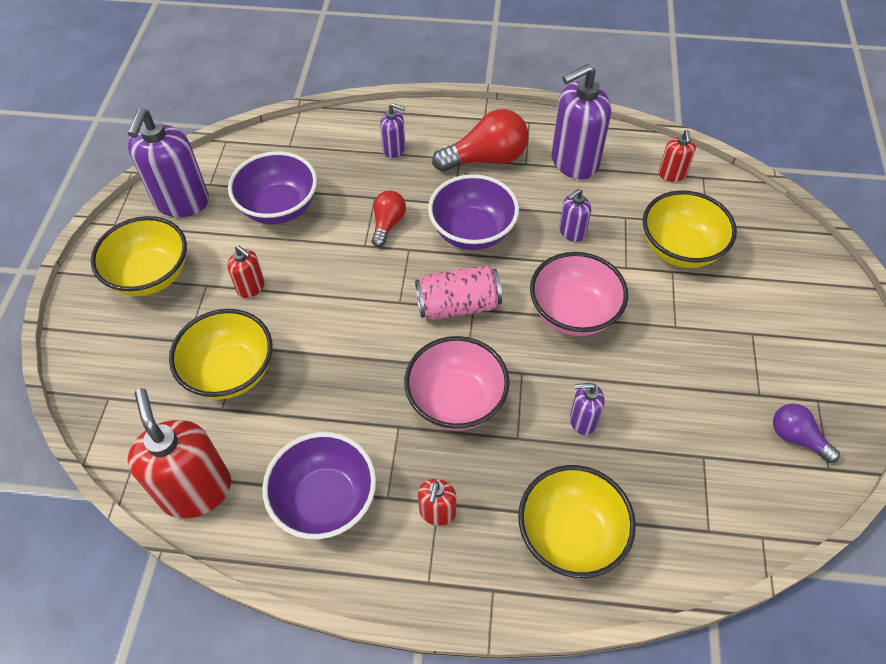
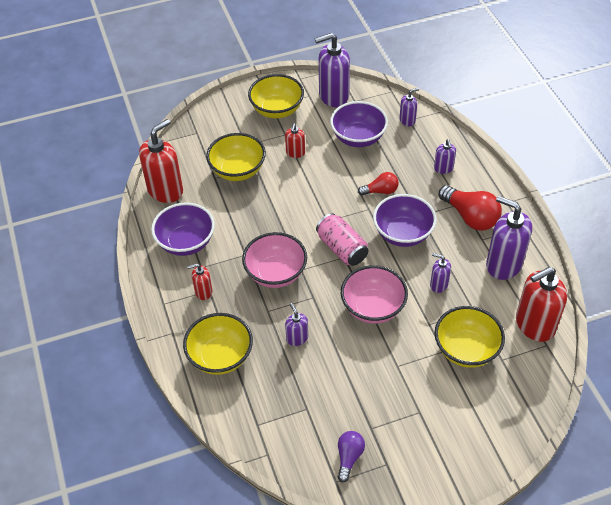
camera: 65 degrees right, 5 degrees down
red soap dispenser [658,130,696,182] -> red soap dispenser [516,267,567,342], size x1.99
none -> purple soap dispenser [399,88,419,126]

